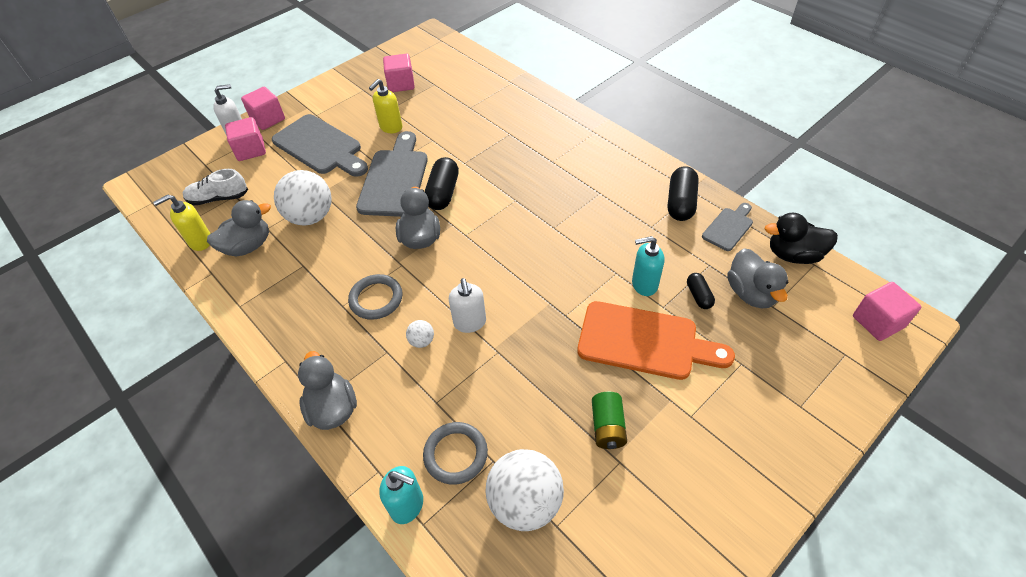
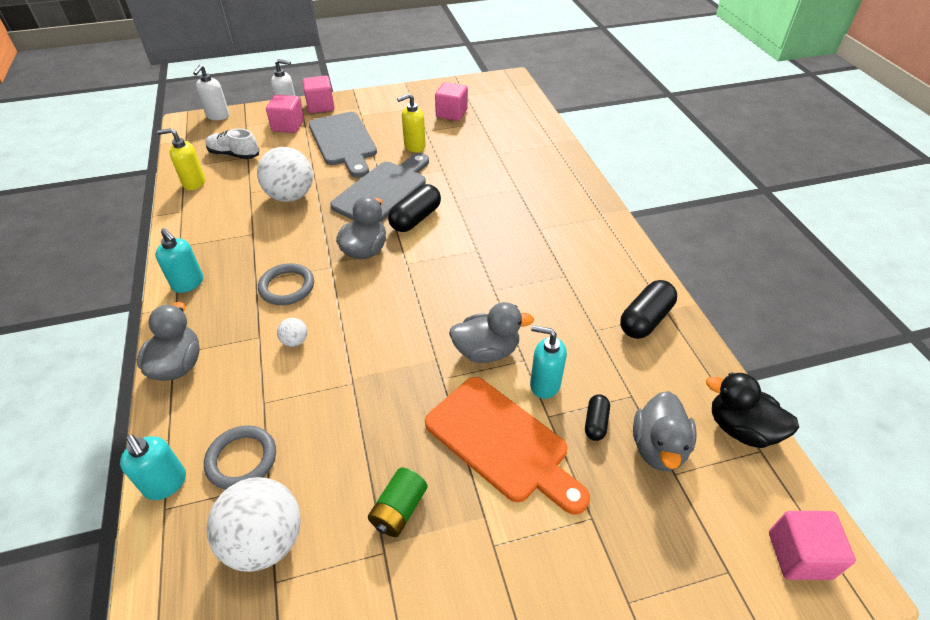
camera: 25 degrees right, 5 degrees down
grey duck [207,200,271,257] -> grey duck moved to [449,302,534,363]
white soap dispenser [449,278,486,333] -> white soap dispenser moved to [193,65,229,120]
grey cutting board [702,203,753,251] -> none
none -> turquoise soap dispenser [155,228,203,293]

